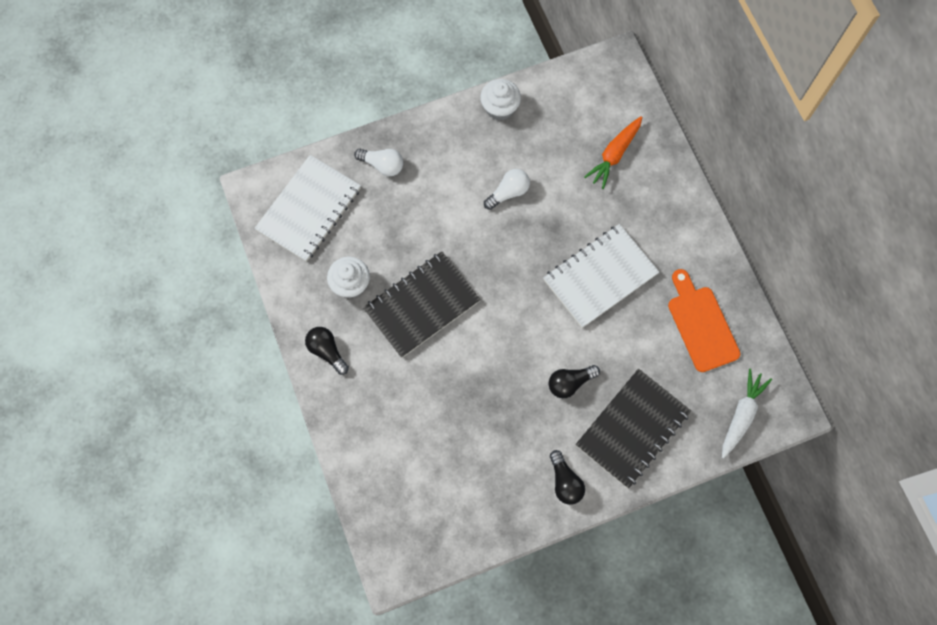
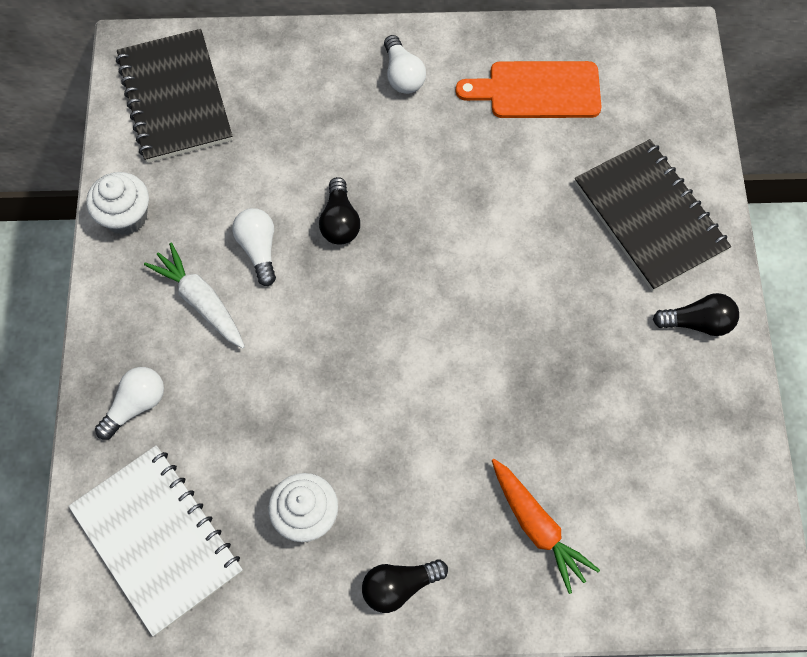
camera: 70 degrees left, 5 degrees down
black notebook [363,251,481,358] -> black notebook moved to [116,29,233,163]
white notebook [543,224,659,328] -> none
black light bulb [549,365,600,398] -> black light bulb moved to [319,177,360,245]
orange carrot [584,116,642,189] -> orange carrot moved to [492,459,600,594]
white carrot [722,368,772,459] -> white carrot moved to [144,243,245,348]
none -> white light bulb [384,35,426,94]

